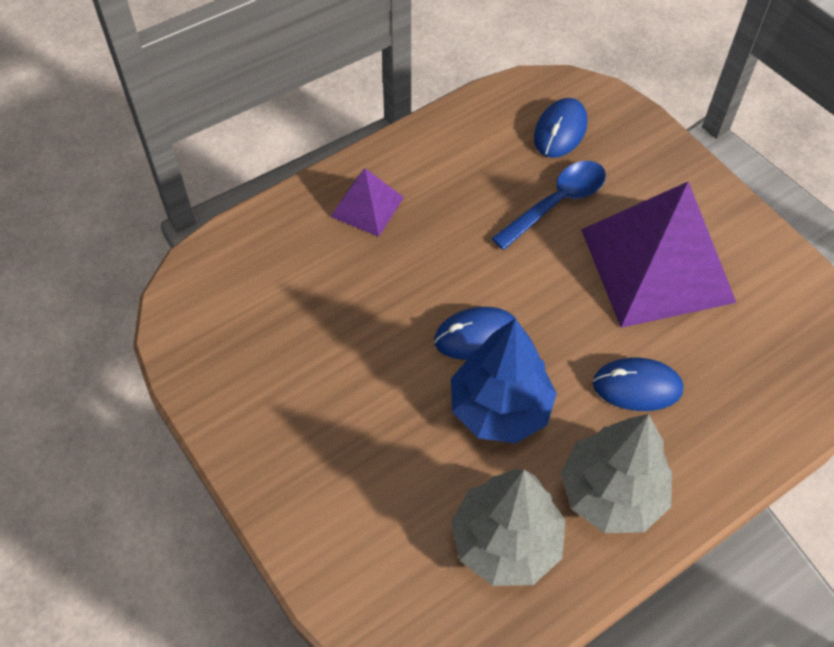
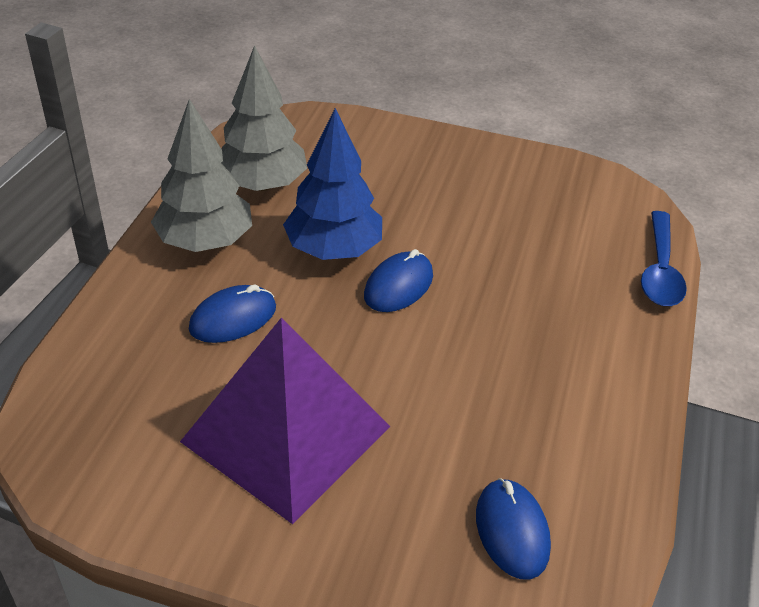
camera: 140 degrees right, 15 degrees down
purple pyramid [330,168,404,237] -> none
blue spoon [491,161,606,250] -> blue spoon moved to [641,211,687,306]

